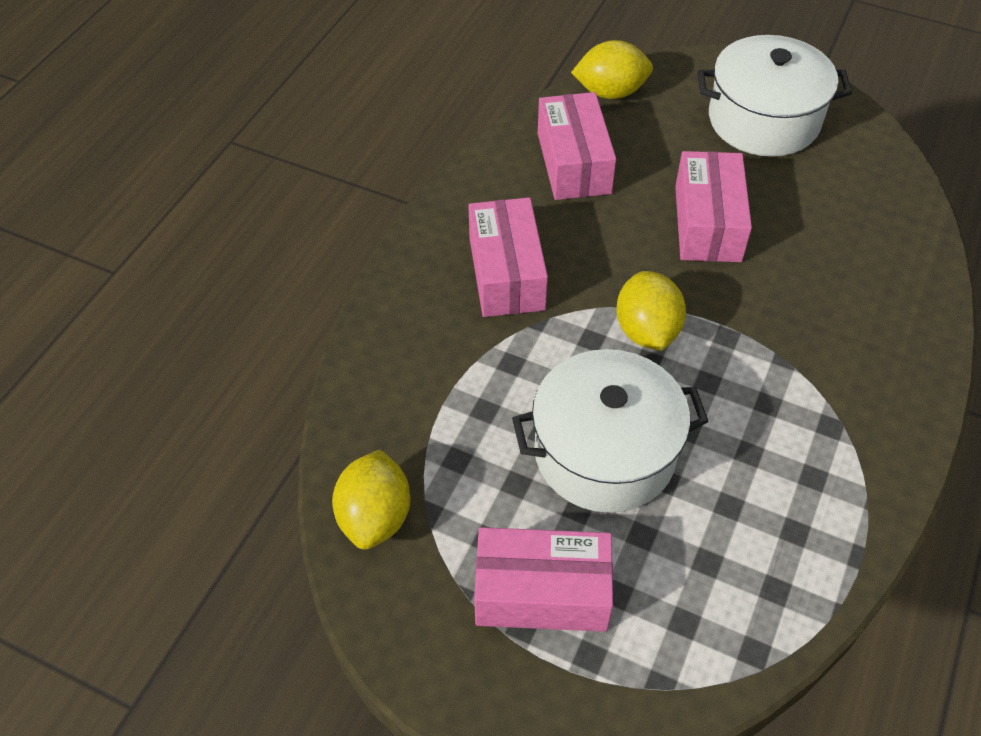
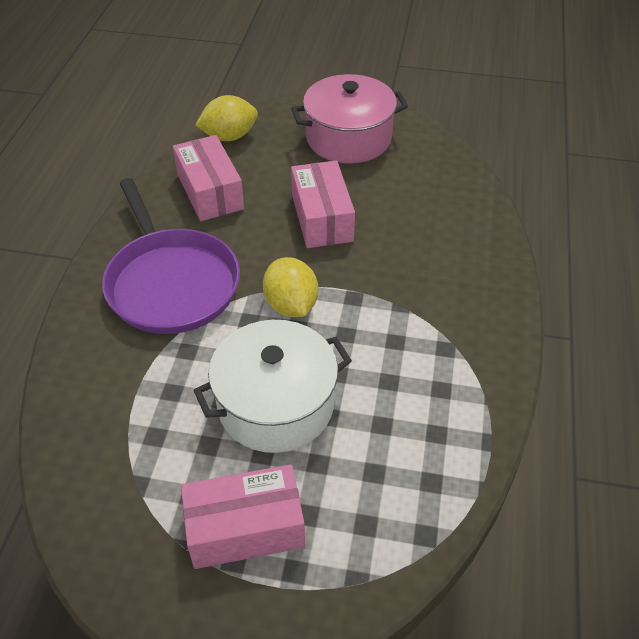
camera: 15 degrees left, 5 degrees down
yellow lemon [332,449,411,550] -> none
pink box [468,197,548,317] -> purple pan [102,178,240,334]
white pot [697,35,852,157] -> pink pot [291,74,408,164]

